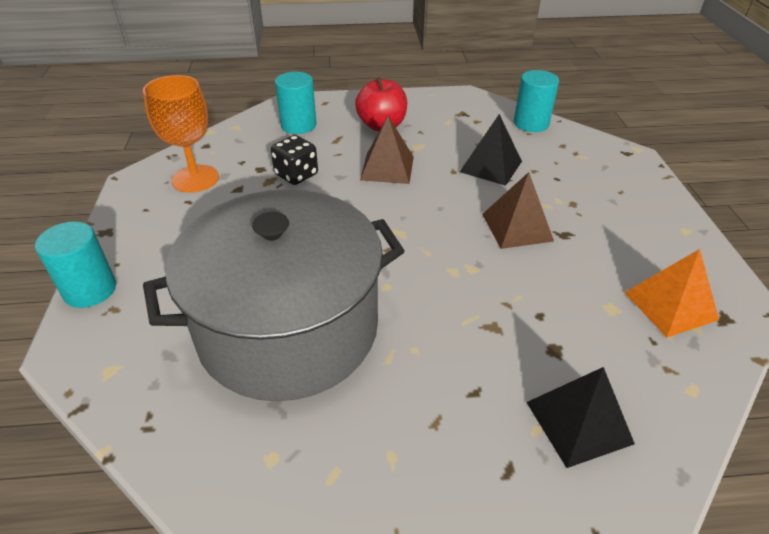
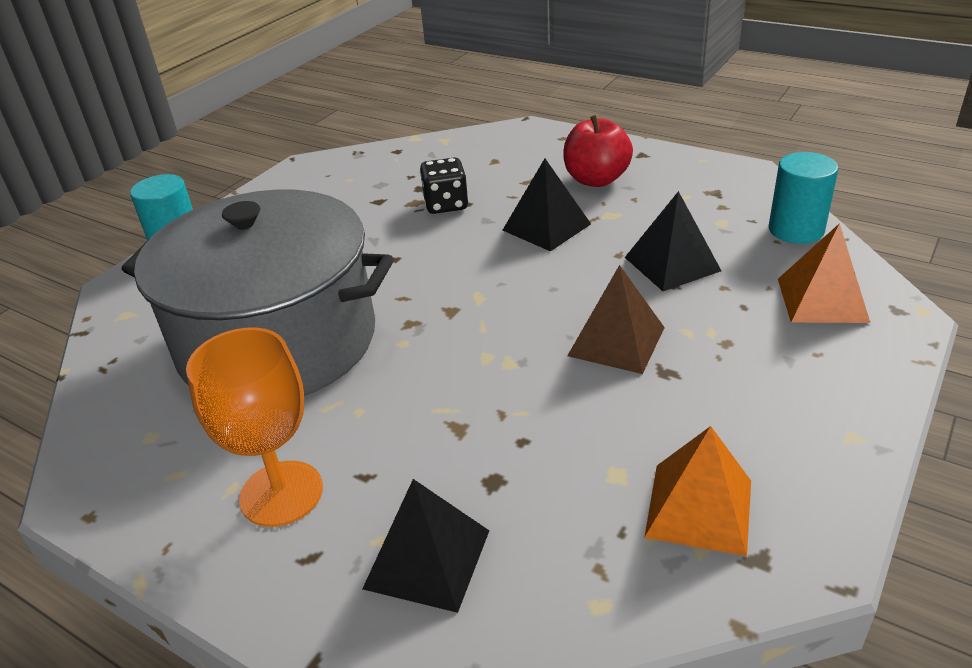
camera: 40 degrees right, 5 degrees down
orange goblet [143,75,219,193] -> orange goblet moved to [186,328,323,527]
turquoise cylinder [275,72,317,134] -> none
brown pyramid [360,116,414,184] -> black pyramid [503,159,591,251]
none -> orange pyramid [778,223,870,323]

